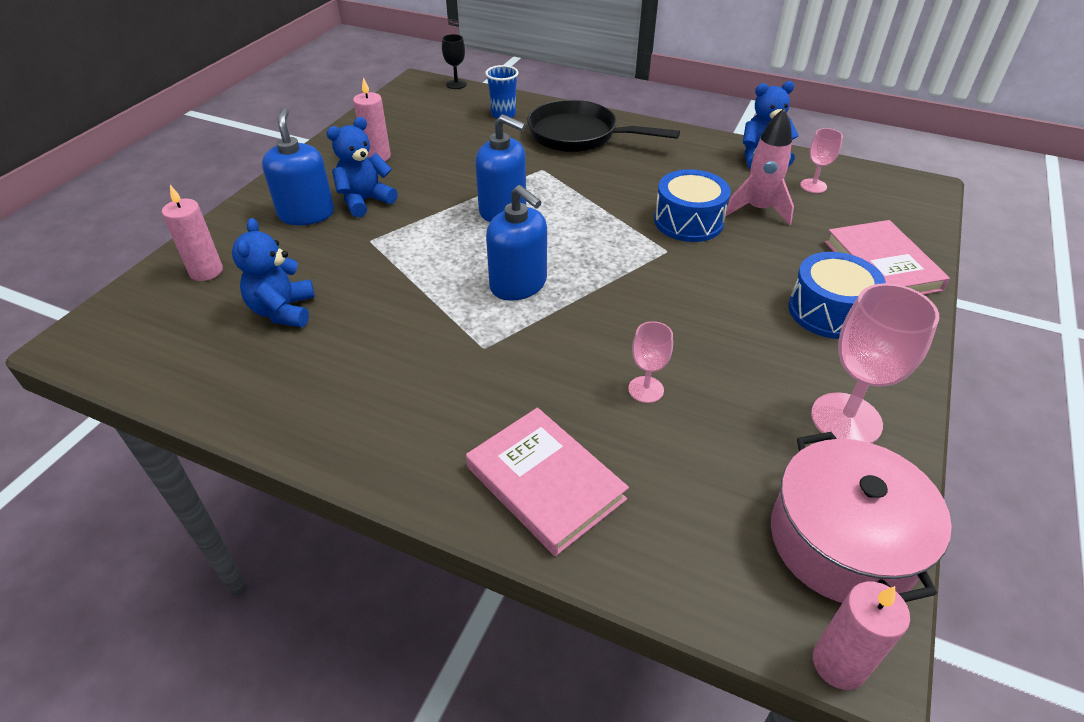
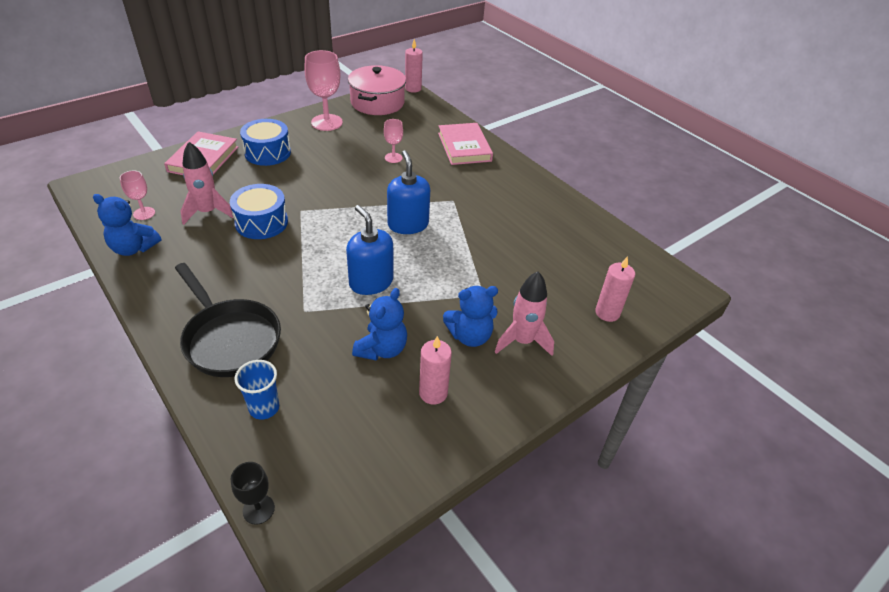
camera: 155 degrees left, 0 degrees up
blue teddy bear [232,218,315,327] -> blue teddy bear moved to [352,288,407,361]
blue soap dispenser [262,108,334,225] -> pink rocket [495,272,554,356]

